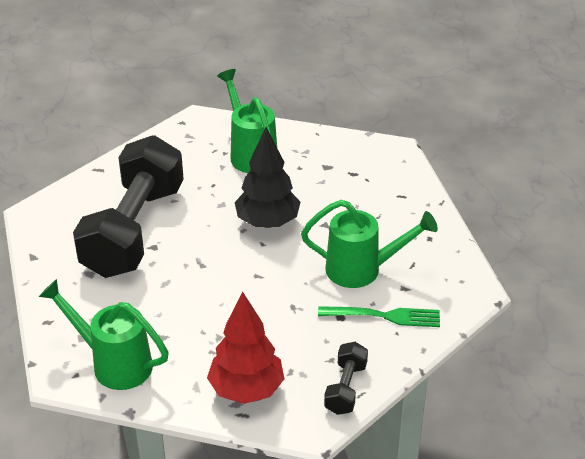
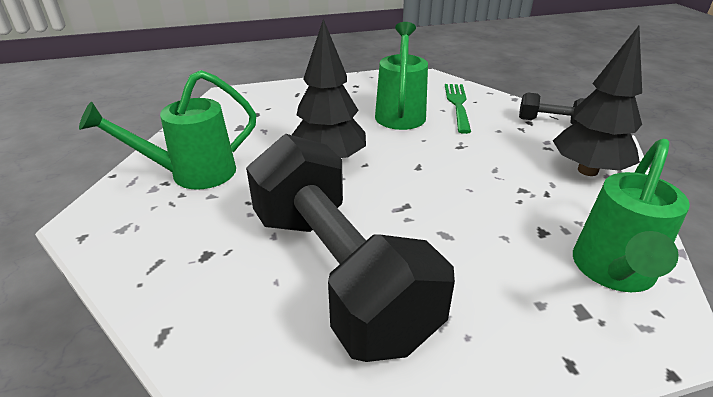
camera: 90 degrees left, 5 degrees down
black dumbbell [73,135,184,278] -> black dumbbell turned 45 degrees clockwise [246,134,455,362]
red tree [207,292,284,404] -> black tree [553,26,642,176]

